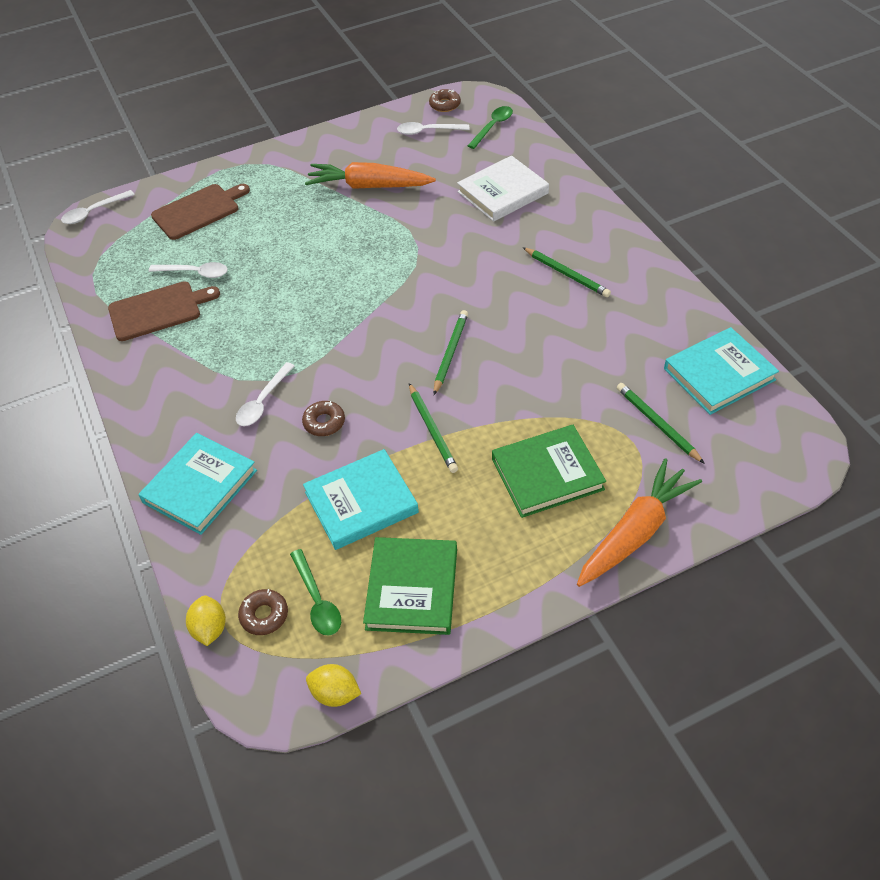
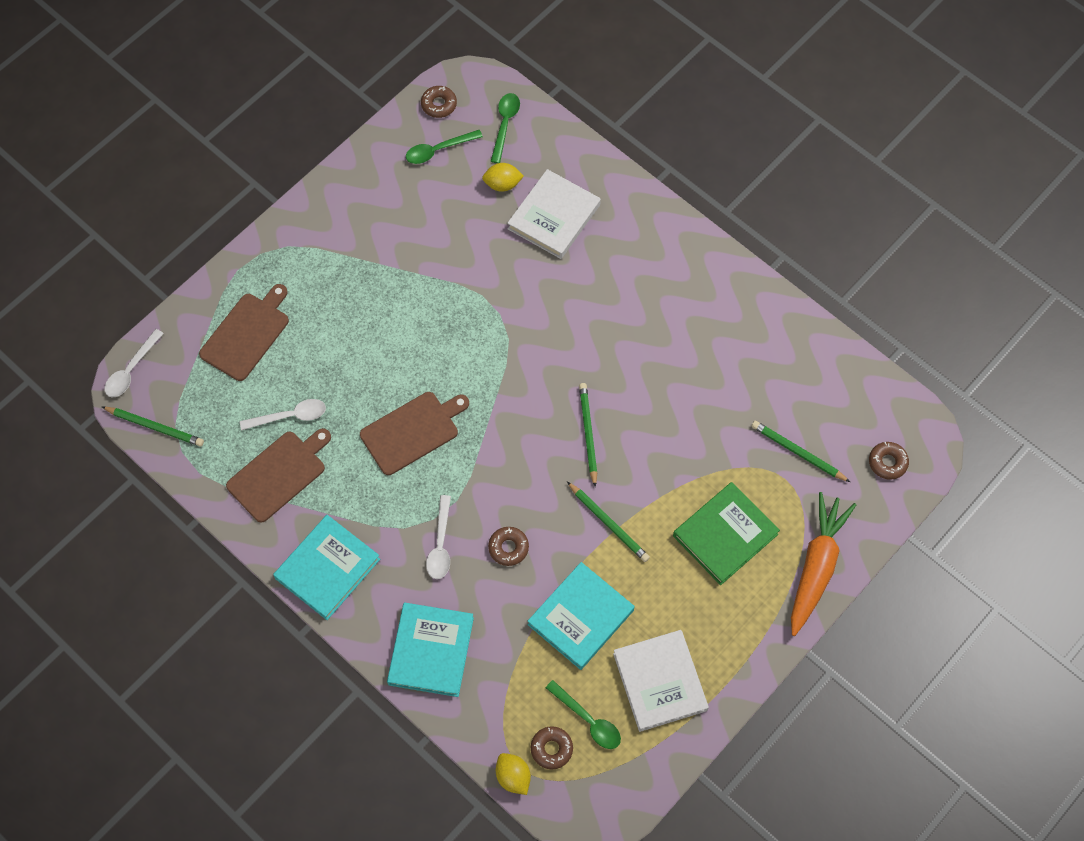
camera: 25 degrees left, 15 degrees up
orange carrot [305,162,436,189] -> none
yellow lemon [306,664,361,707] -> yellow lemon moved to [482,163,524,192]
green book [363,537,457,635] -> white book [613,630,709,732]
white spoon [397,122,469,135] -> green spoon [406,130,483,164]
green pencil [523,247,611,297] -> green pencil moved to [102,407,204,447]
turquoise book [664,327,779,415] -> turquoise book moved to [273,515,380,620]
none -> brown cutting board [360,392,469,475]
none -> brown donut [869,442,909,480]

